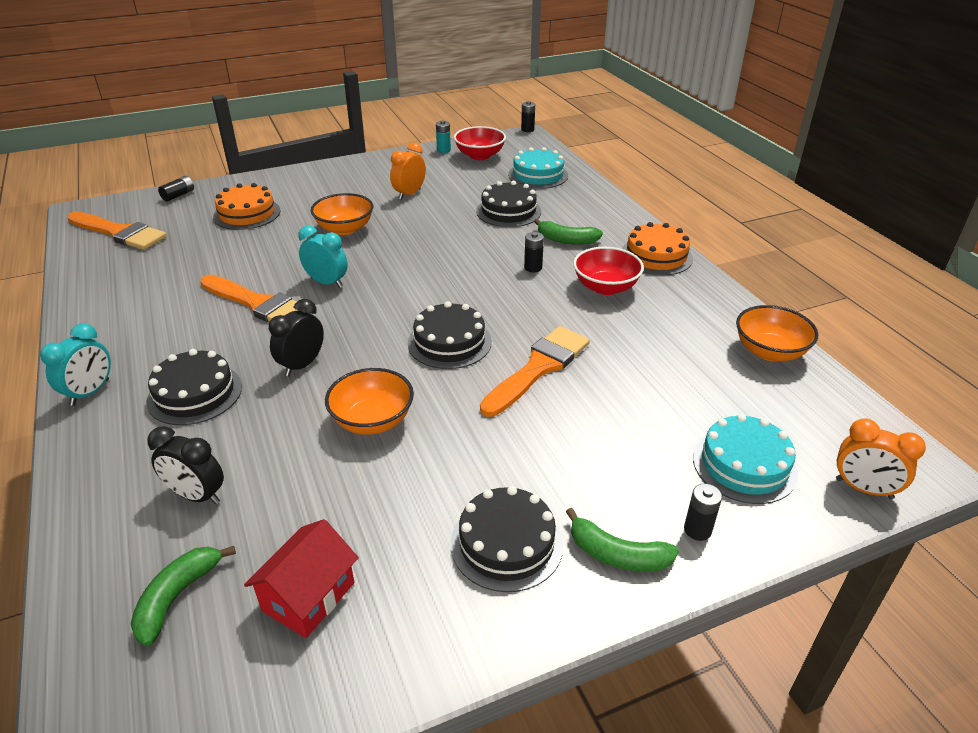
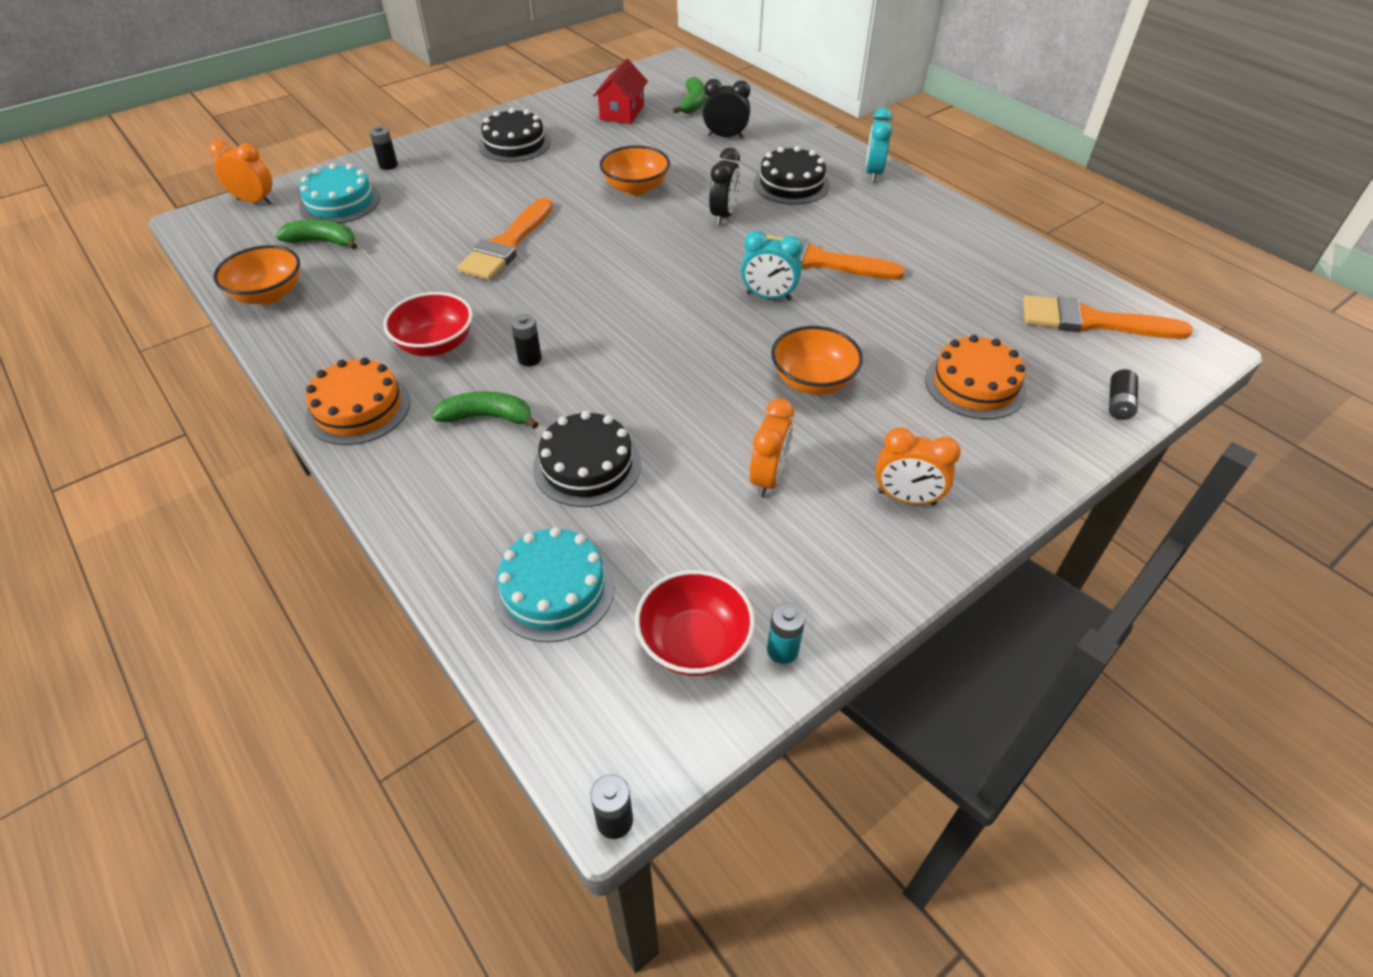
camera: 165 degrees right, 10 degrees up
black cake [408,301,492,369] -> none
green banana [566,508,679,572] -> green banana moved to [276,220,357,249]
none -> orange clock [875,427,961,505]

